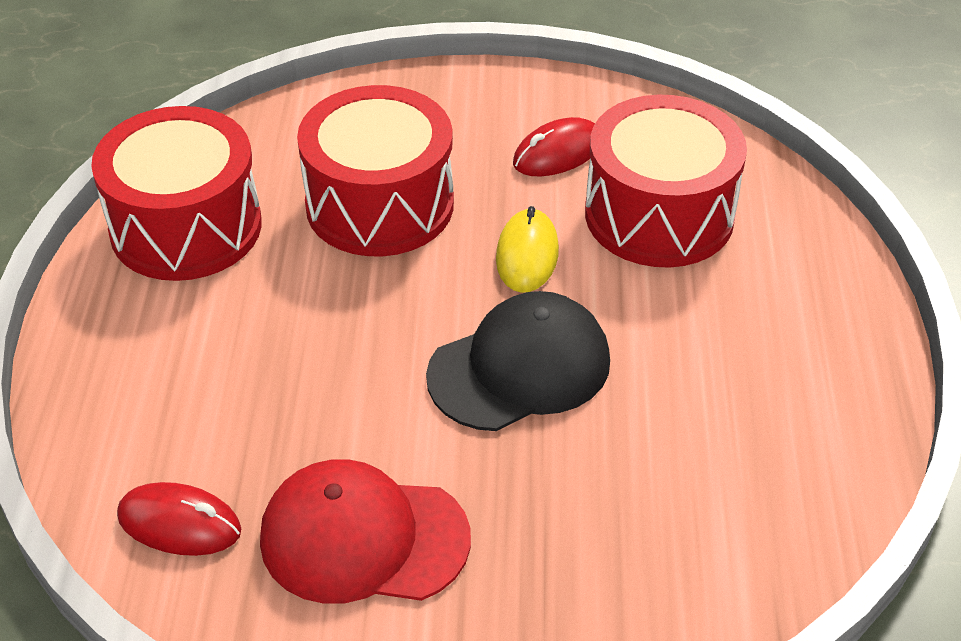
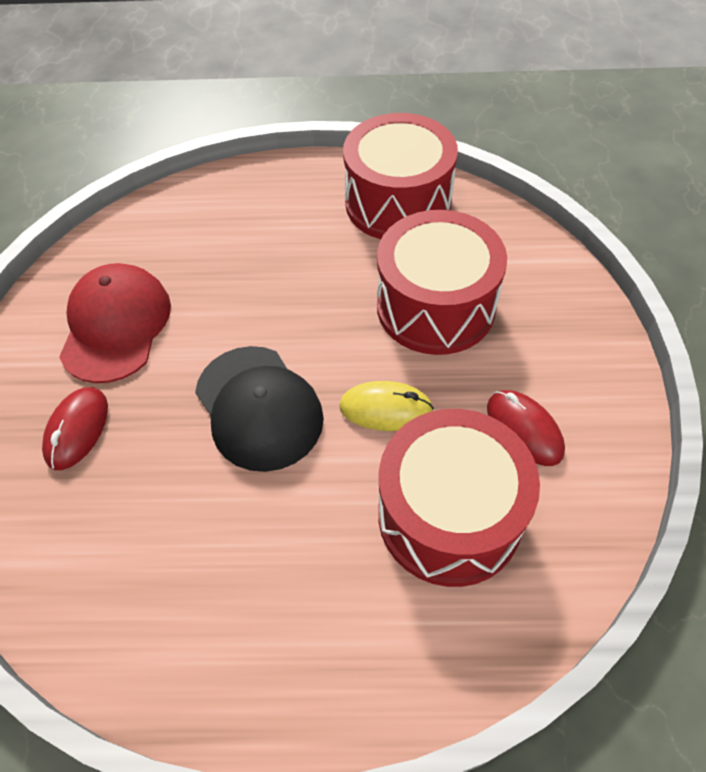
camera: 90 degrees right, 10 degrees up
red mouse [117,482,241,556] -> red mouse moved to [42,387,108,470]

